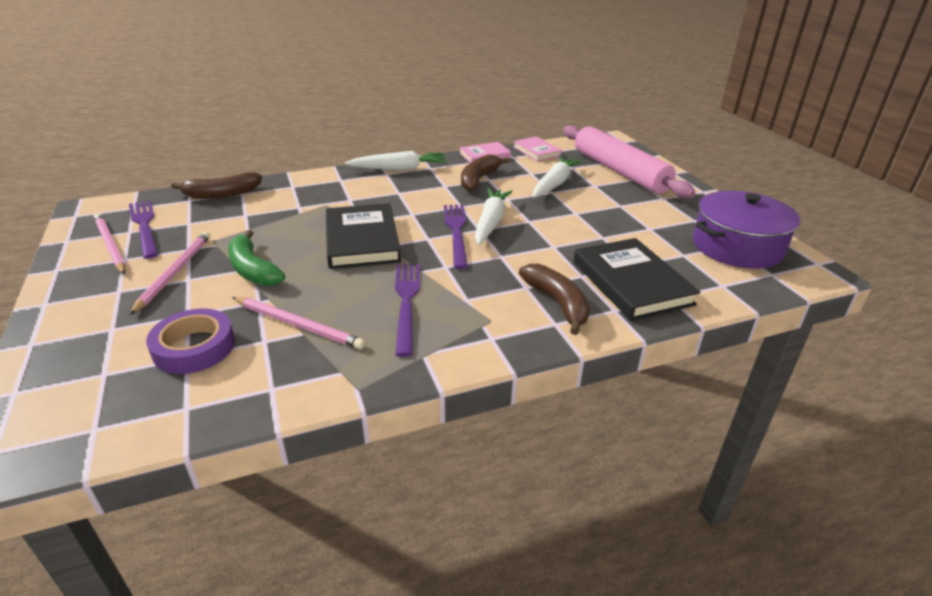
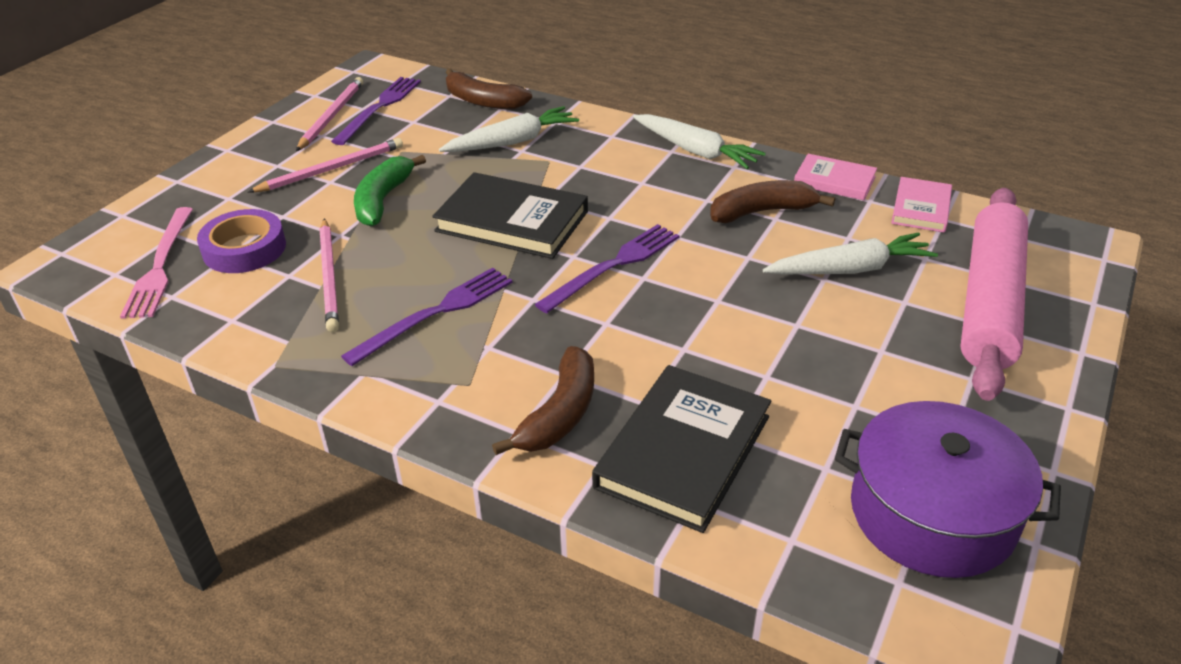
camera: 50 degrees right, 5 degrees up
black book [326,203,401,269] -> black book turned 75 degrees clockwise [432,172,588,259]
white carrot [475,188,513,245] -> white carrot moved to [439,106,579,152]
none -> pink fork [120,207,193,319]

